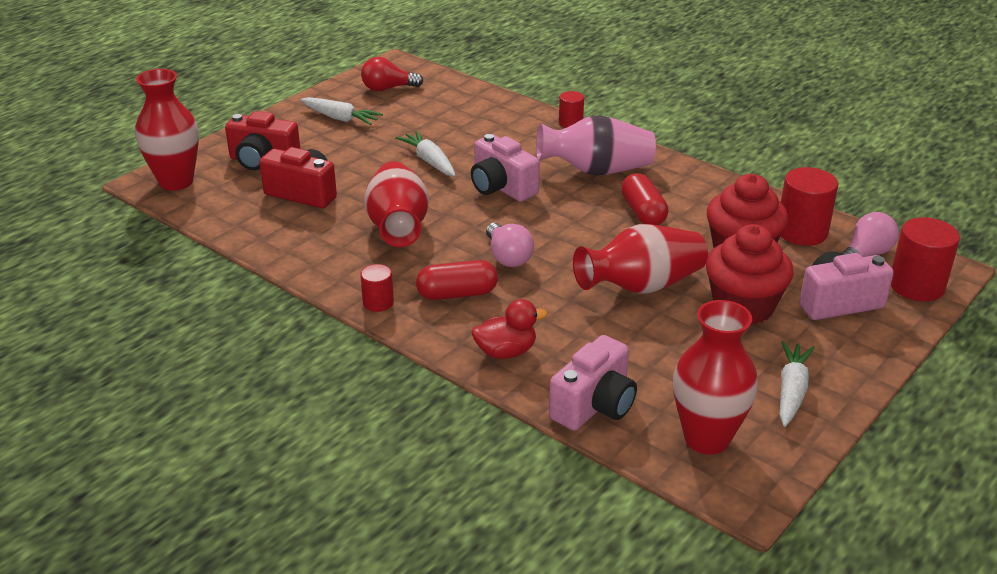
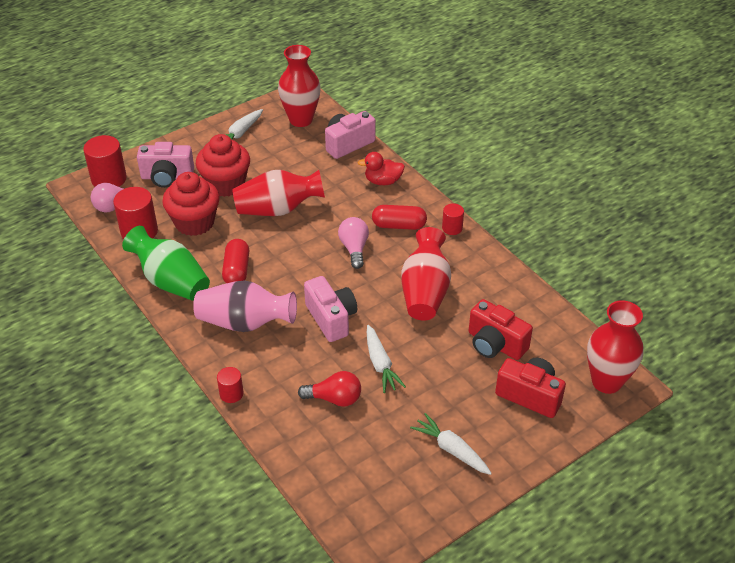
camera: 165 degrees left, 10 degrees up
red light bulb [361,57,423,91] -> red light bulb moved to [298,371,361,407]
none -> green vase [122,226,210,301]

